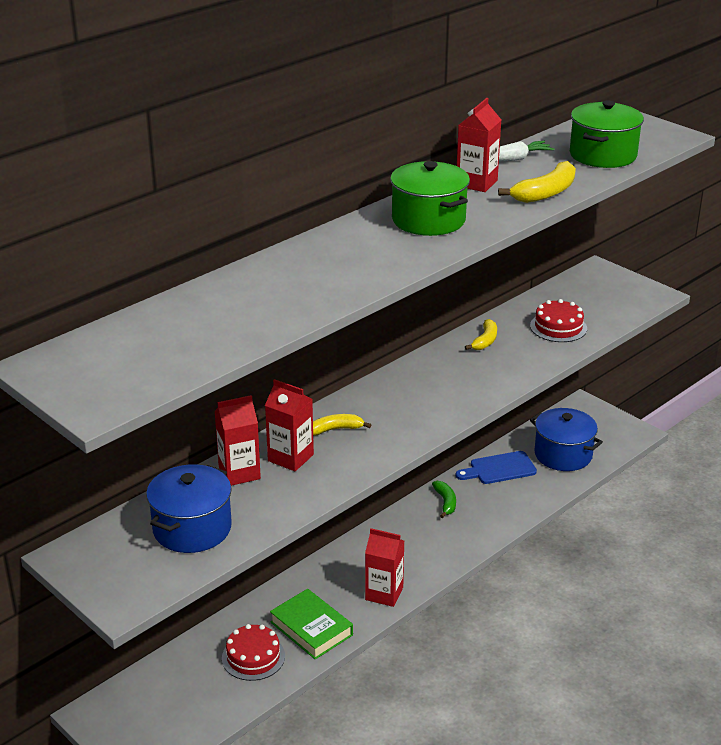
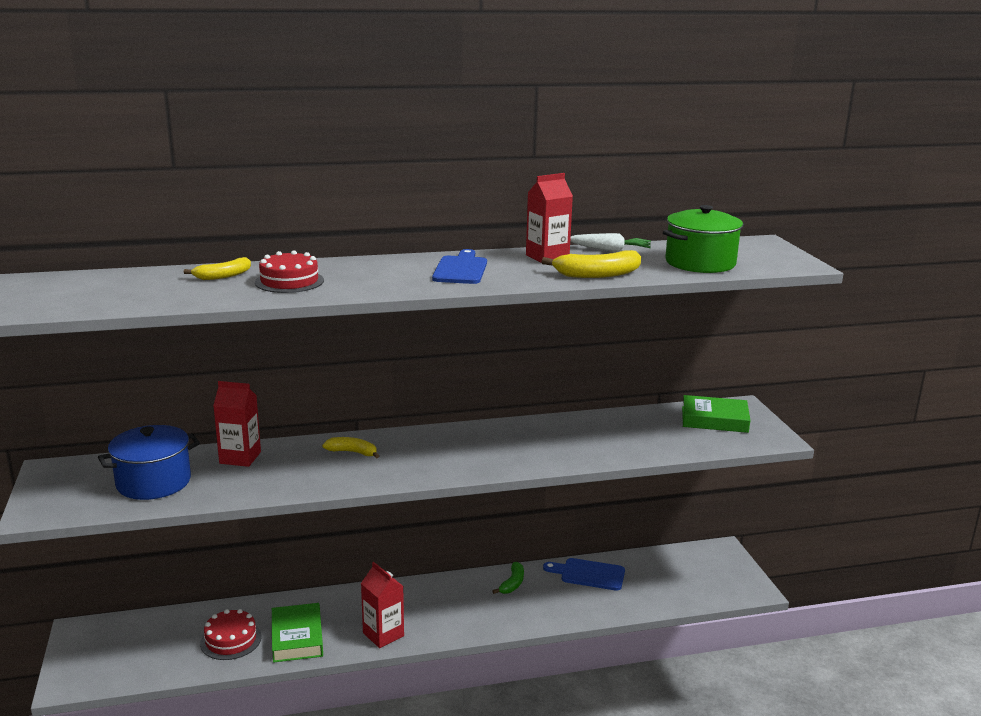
camera: 30 degrees right, 10 degrees down
red carton [265,379,314,471] -> none
green pot [390,161,470,236] -> blue cutting board [432,249,487,284]
yellow banana [465,319,497,350] -> yellow banana moved to [184,257,251,280]
red cake [530,299,587,342] -> red cake moved to [255,250,324,293]
blue pot [530,408,603,471] -> none
none -> green book [682,395,750,433]

